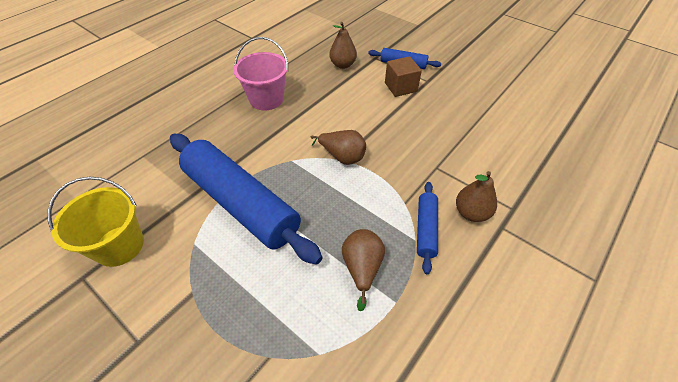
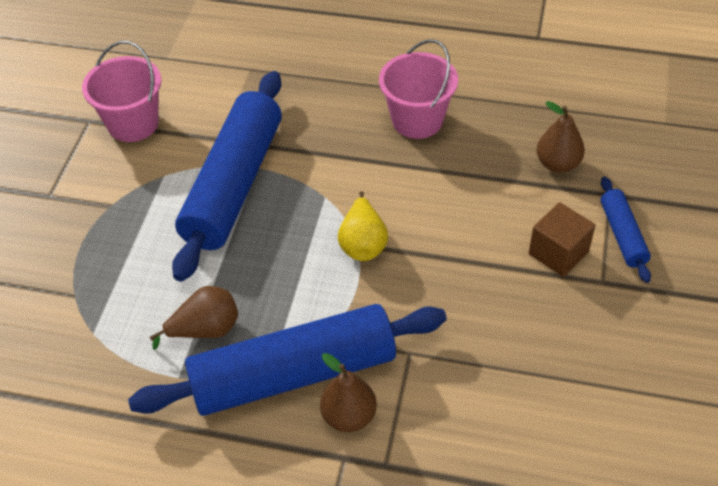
camera: 65 degrees right, 0 degrees up
yellow bucket [48,177,144,267] -> pink bucket [82,41,161,142]
brown pear [311,130,366,165] -> yellow pear [338,191,388,261]
blue rolling pin [417,182,438,274] -> blue rolling pin [128,304,447,416], size x2.18

